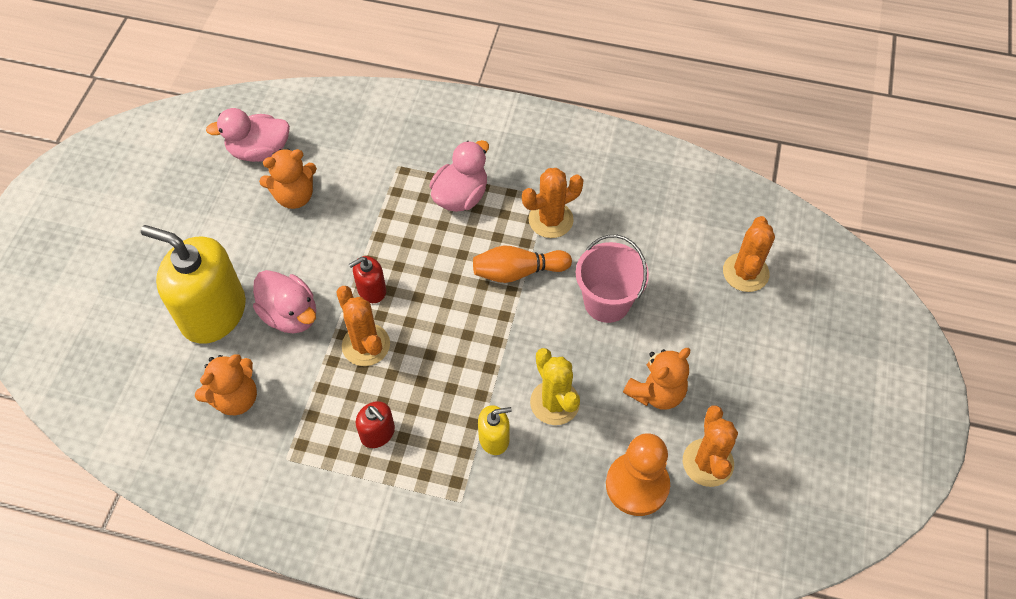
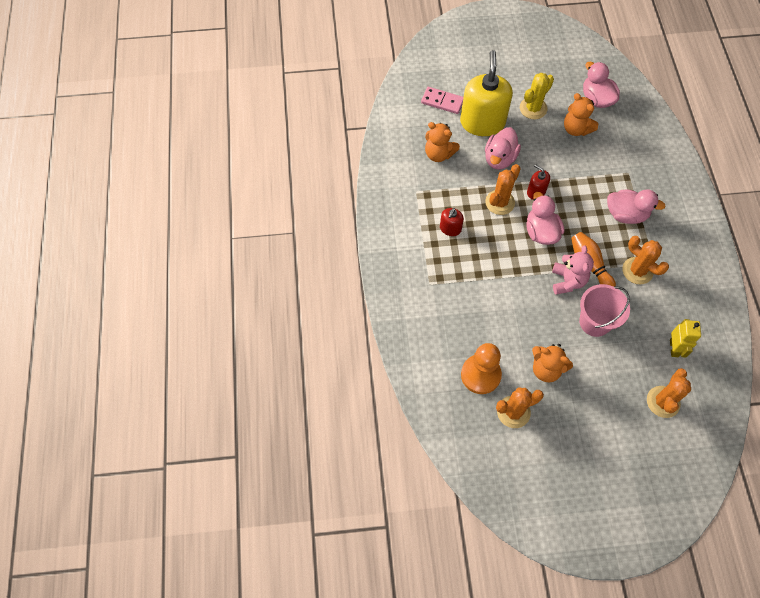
camera: 70 degrees right, 5 degrees up
yellow soap dispenser [478,405,512,455] -> none
yellow cactus [530,348,580,425] -> yellow cactus moved to [520,73,554,119]
orange cactus [723,216,775,292] -> orange cactus turned 60 degrees counterclockwise [647,368,691,418]
none -> pink domino [421,87,463,114]
none -> pink duck [526,192,564,245]
none -> pink teddy bear [552,246,594,295]
none -> yellow robot [670,319,701,358]

